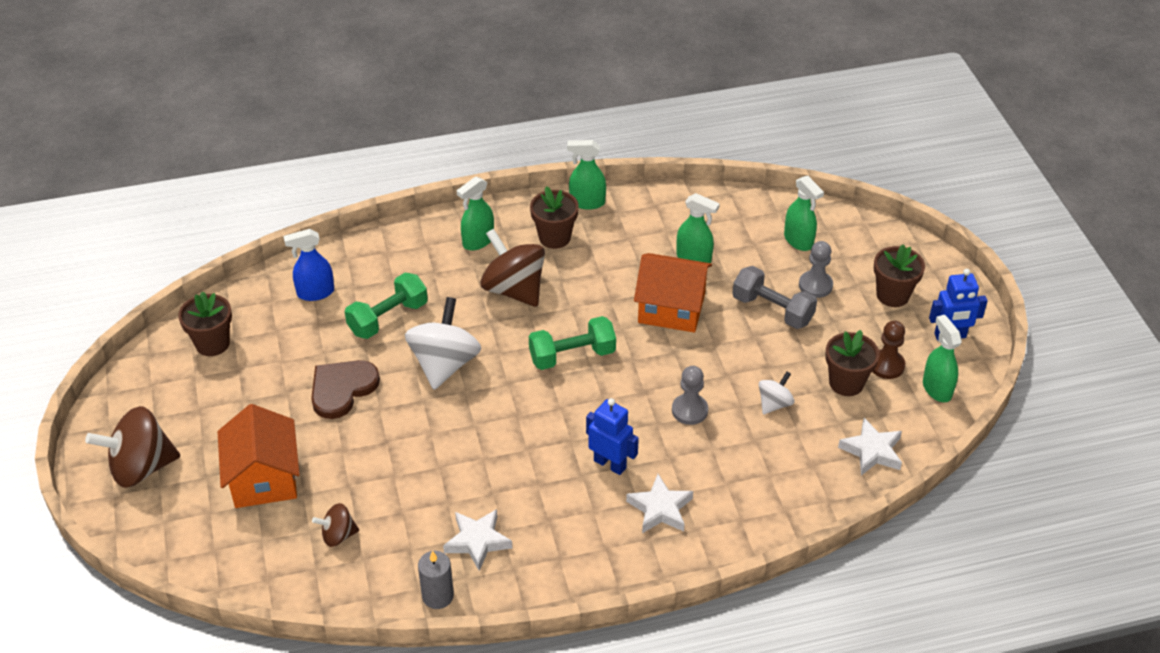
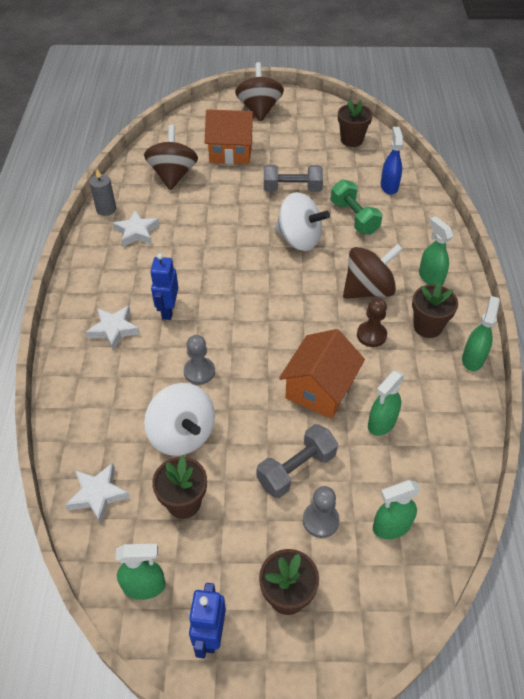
camera: 105 degrees right, 5 degrees up
brown heart [311,360,380,419] -> grey dumbbell [264,165,323,192]
brown spinning top [312,503,359,547] -> brown spinning top [144,125,198,190], size x1.93
green dumbbell [529,316,616,370] -> none
blue robot [586,398,639,475] -> blue robot turned 135 degrees clockwise [150,253,178,320]
white spinning top [759,372,795,415] -> white spinning top [144,383,215,456], size x1.93
brown pawn [873,321,905,379] -> brown pawn moved to [357,298,387,347]

